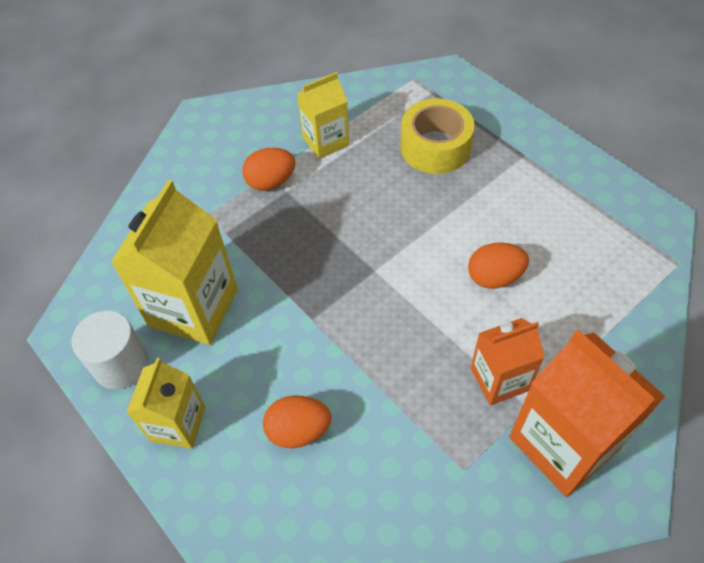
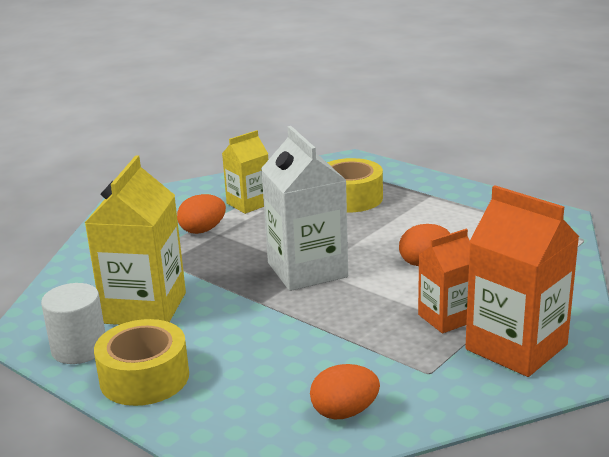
camera: 10 degrees left, 30 degrees down
yellow carton [126,358,206,449] -> yellow tape [94,319,189,406]
orange egg [263,395,331,448] -> orange egg moved to [310,364,380,420]
none -> white carton [261,126,348,291]

